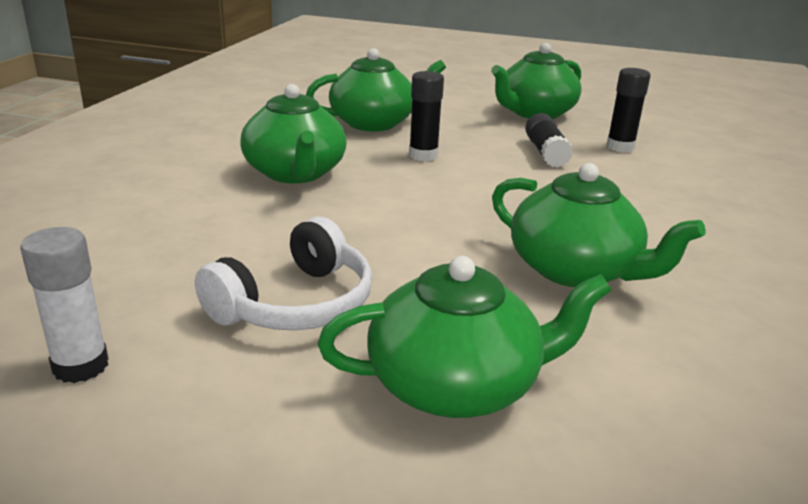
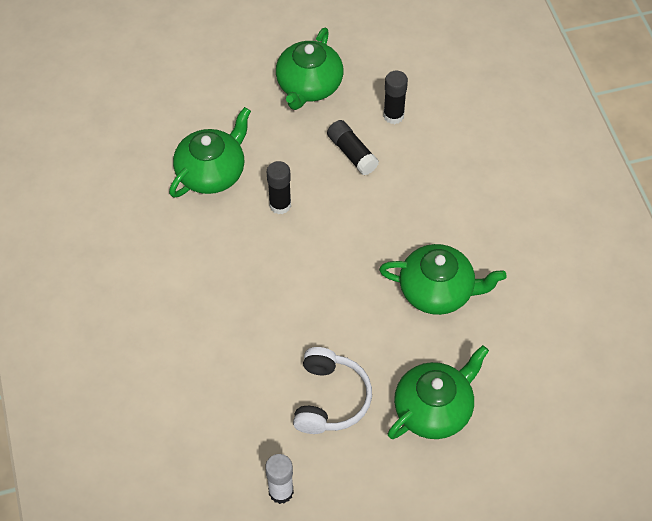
camera: 30 degrees left, 30 degrees up
green teapot [240,84,347,183] -> none

